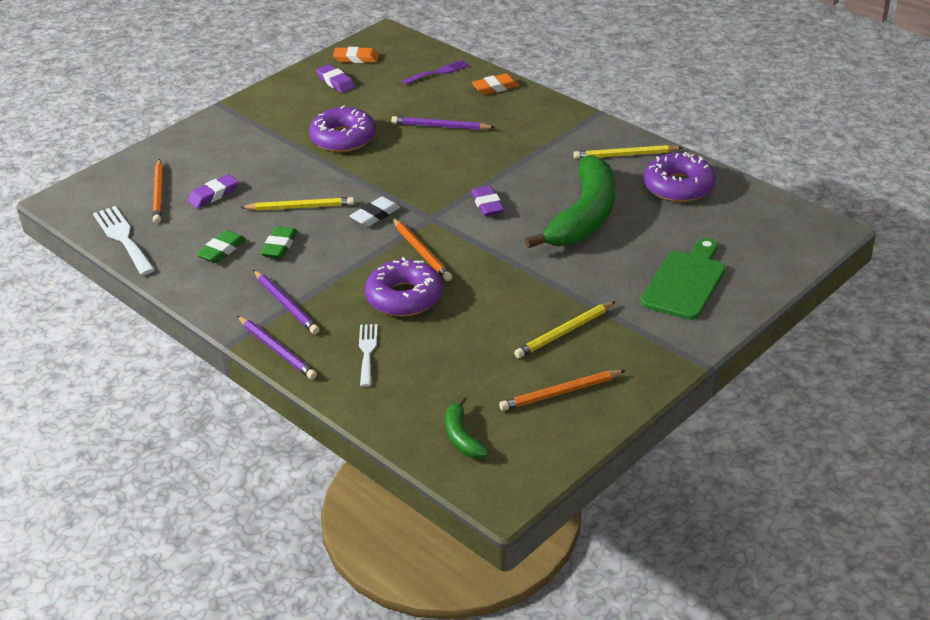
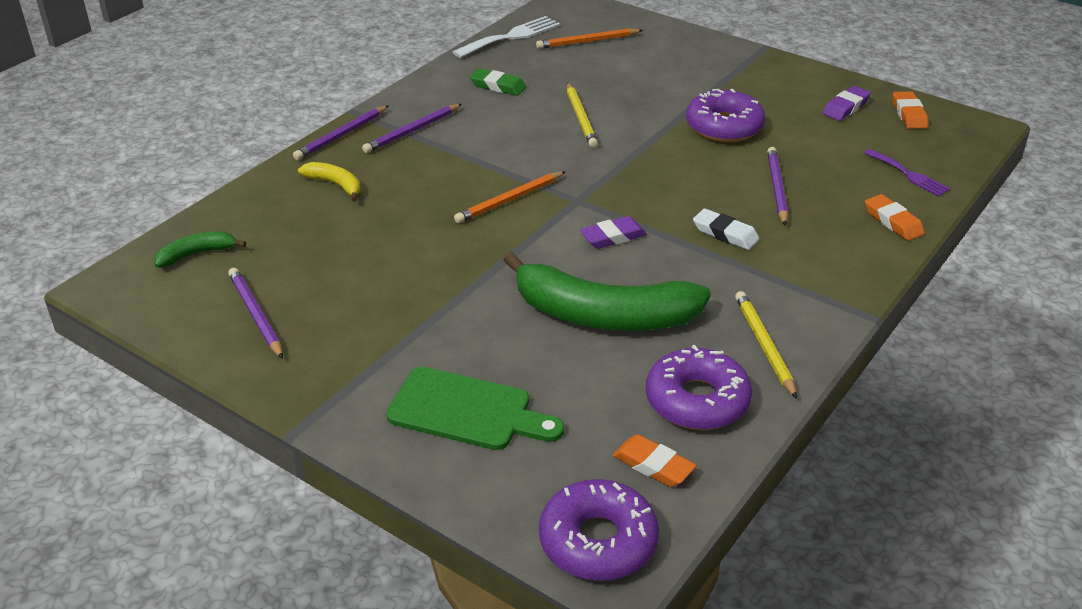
camera: 80 degrees right, 0 degrees up
purple eraser [187,174,238,208] -> none
green eraser [260,226,298,258] -> none
white eraser [350,196,400,227] -> white eraser moved to [693,208,759,250]
white fork [359,324,377,387] -> yellow banana [298,162,360,202]
purple donut [365,257,443,317] -> purple donut moved to [539,479,659,581]
orange pencil [499,370,626,411] -> purple pencil [228,268,283,359]
yellow pencil [514,301,616,358] -> none
none -> orange eraser [613,434,697,487]

